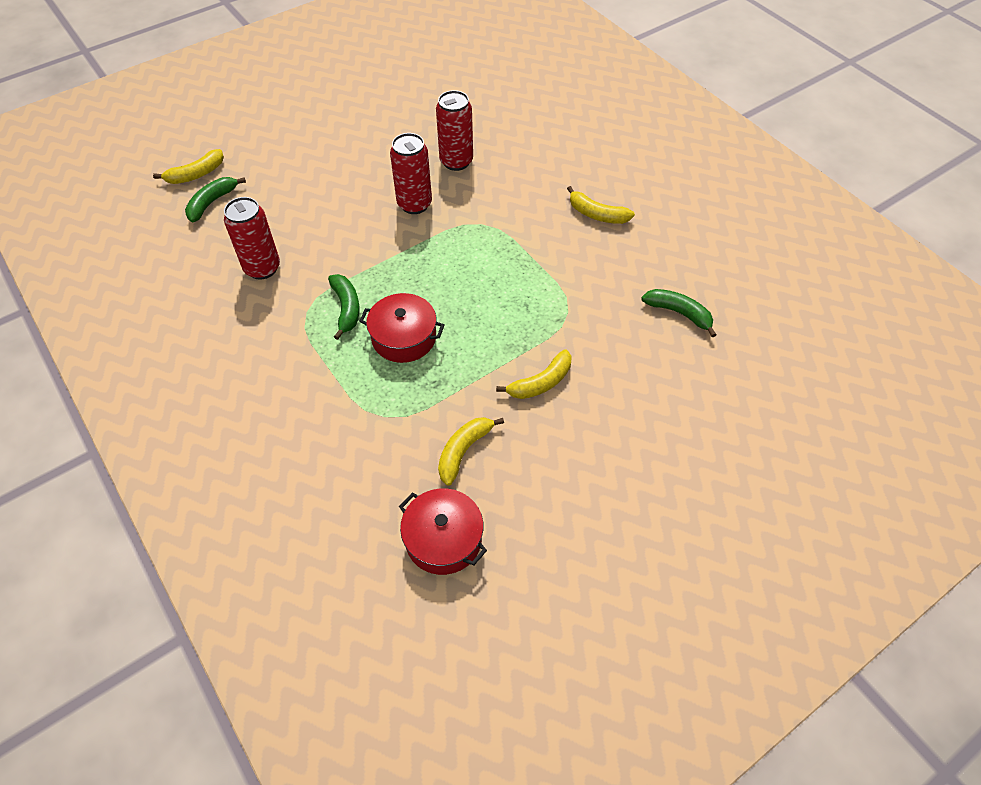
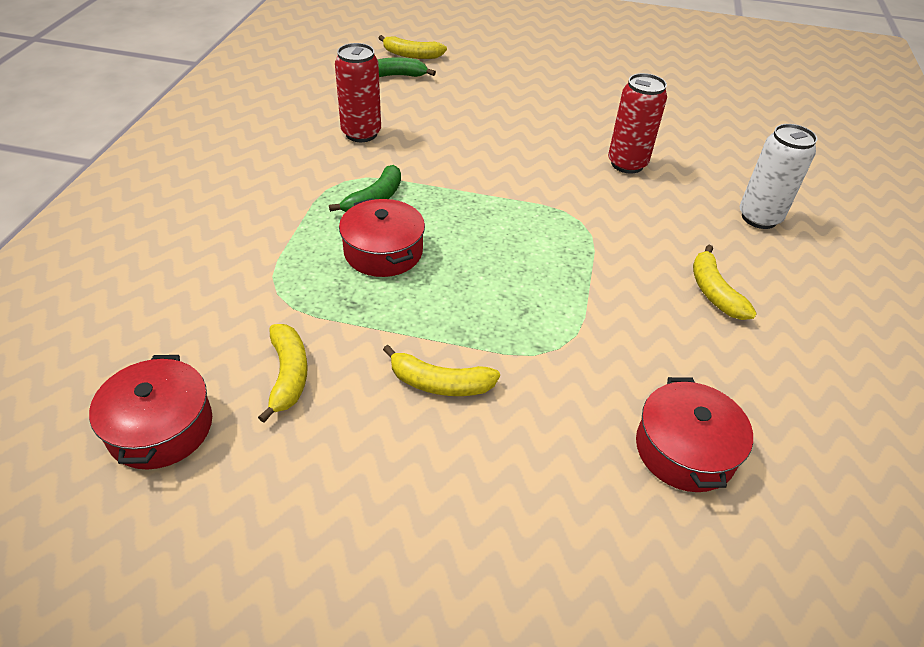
camera: 45 degrees right, 10 degrees down
red can [390,133,432,214] -> none
yellow banana [438,417,504,486] -> yellow banana turned 90 degrees clockwise [258,324,308,423]
green banana [641,289,717,337] -> red pot [636,377,753,492]
none -> white can [740,124,817,229]

